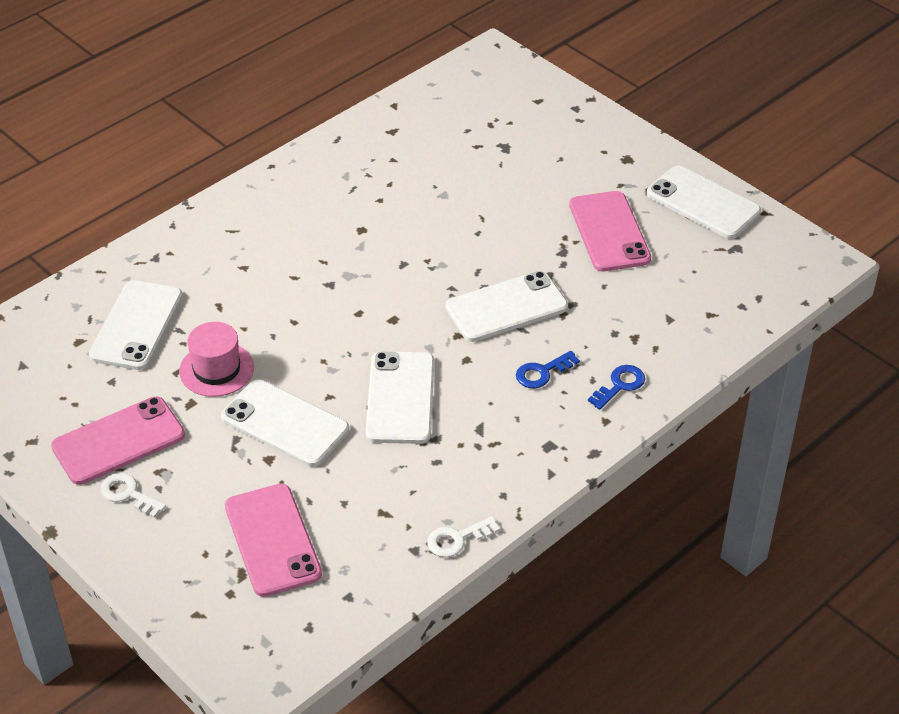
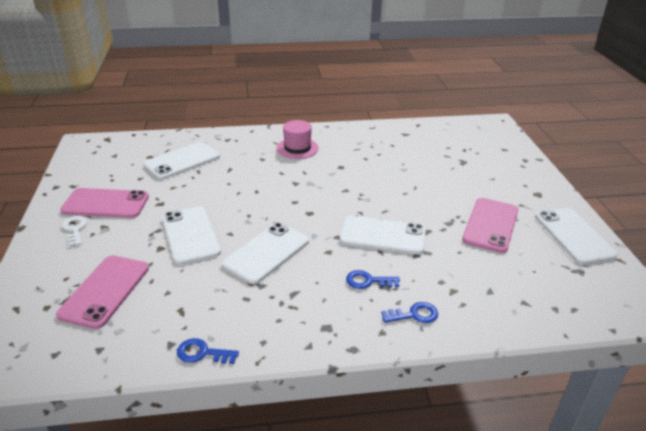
camera: 35 degrees right, 10 degrees down
pink hat [179,322,254,397] -> pink hat moved to [277,120,319,159]
white key [427,516,500,557] -> blue key [177,338,239,364]

